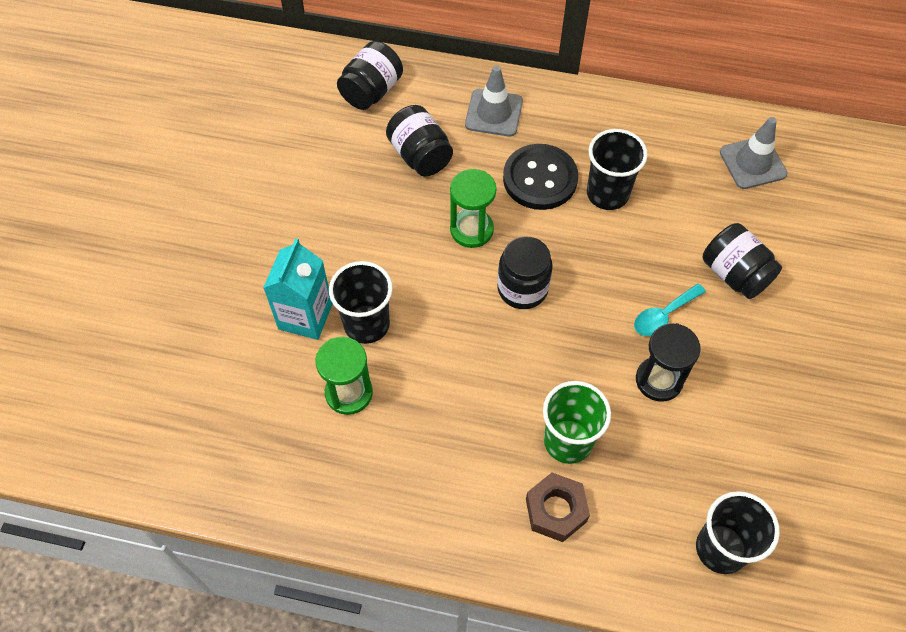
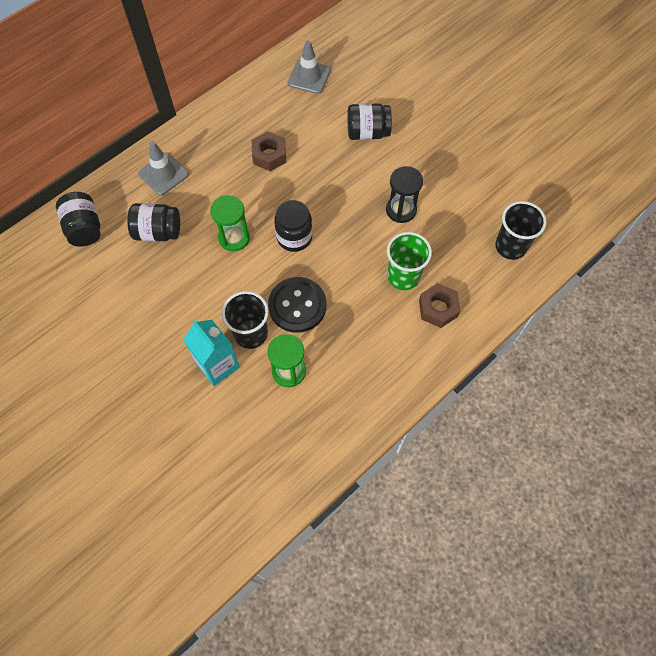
camera: 55 degrees left, 5 degrees up
black button [503,144,578,210] -> black button moved to [268,277,326,333]
black cup [587,129,648,210] -> brown nut [252,131,286,171]
turquoise spoon [634,283,706,336] -> none

